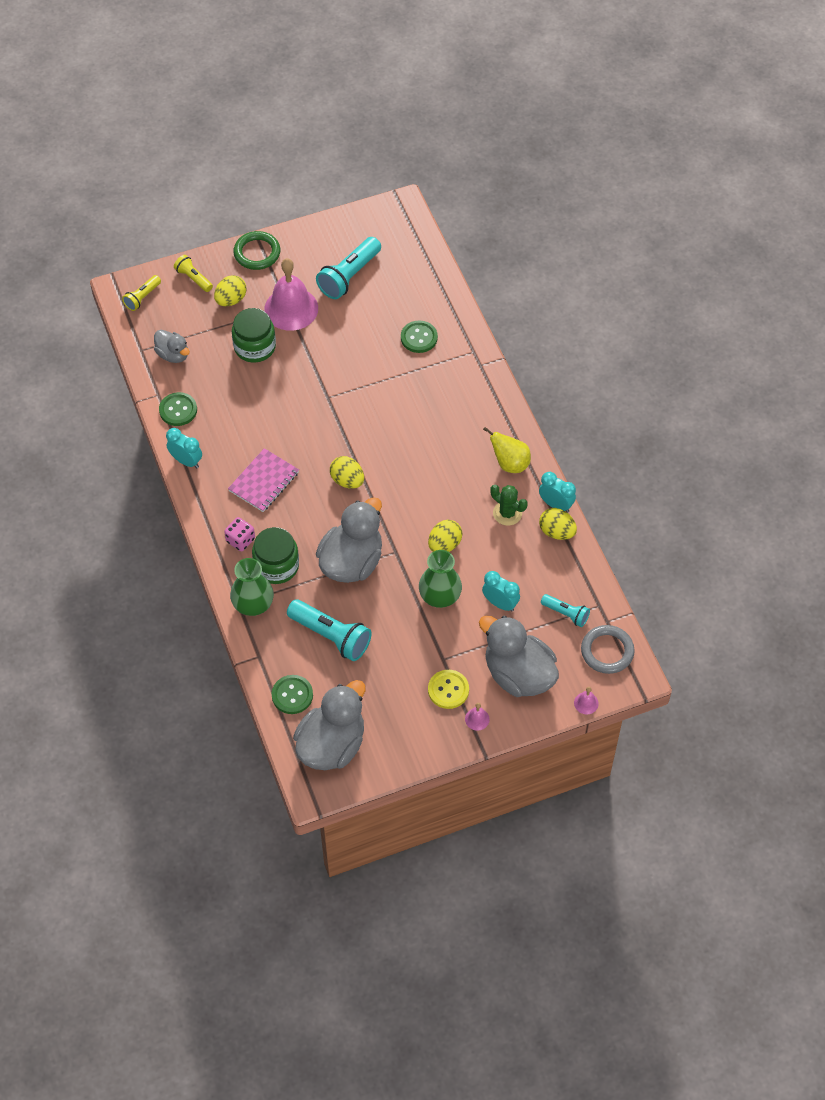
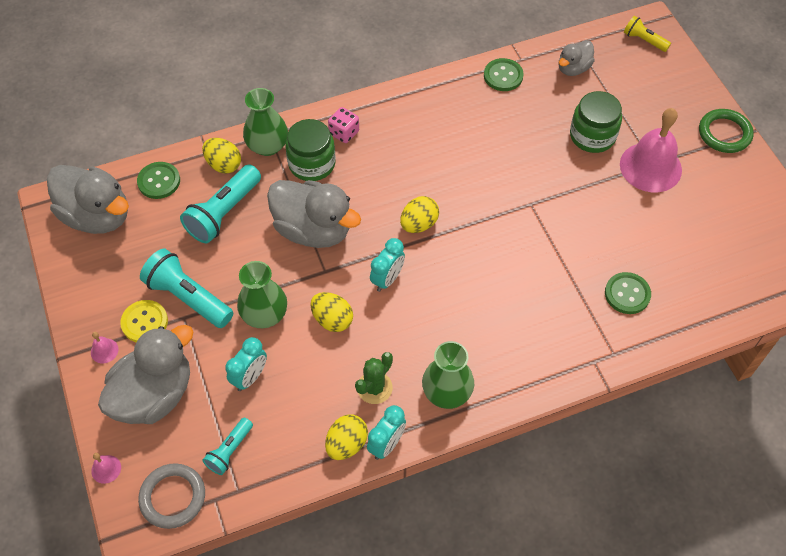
camera: 90 degrees right, 0 degrees up
turquoise clock [166,428,202,468] -> turquoise clock moved to [370,238,405,292]
yellow flashlight [174,255,213,292] -> none
yellow egg [214,275,247,306] -> yellow egg moved to [202,138,241,174]
pink notebook [228,448,299,512] -> none
turquoise flashlight [316,237,381,299] -> turquoise flashlight moved to [140,248,233,328]
yellow pear [483,427,531,473] -> green vase [422,341,474,409]

